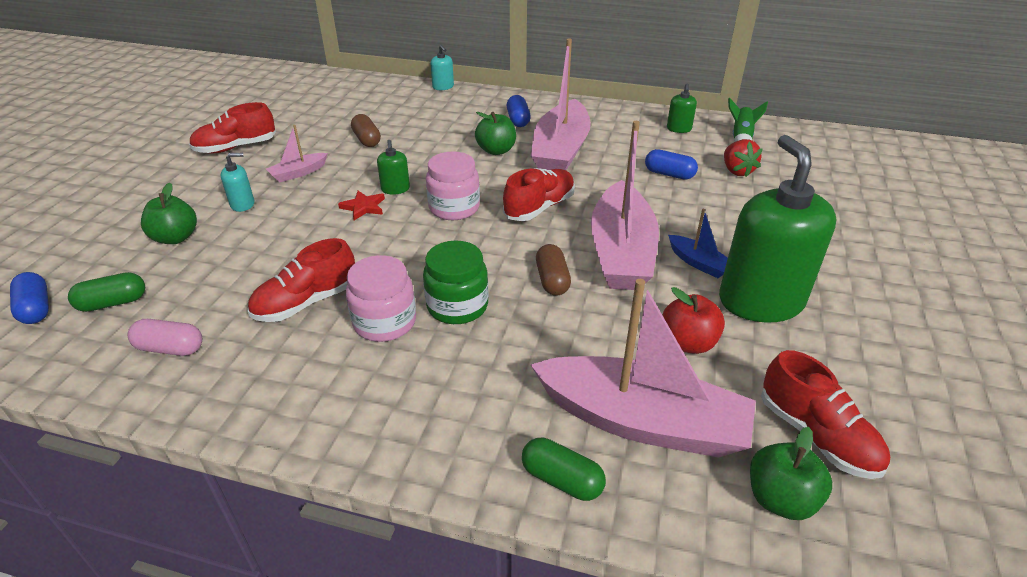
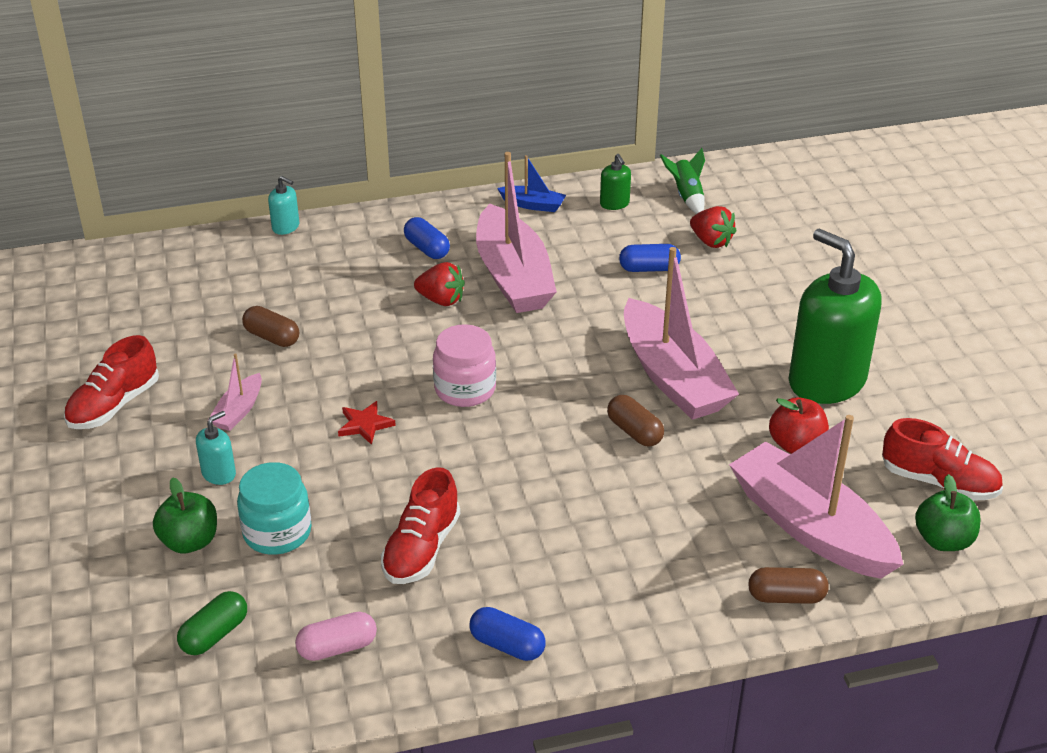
camera: 30 degrees left, 0 degrees up
blue capsule [10,272,49,324] -> blue capsule moved to [469,607,546,661]
pink jar [346,255,416,342] -> none
green soap dispenser [377,140,410,194] -> none
green jar [423,241,488,324] -> none
green apple [475,112,516,155] -> red strawberry [414,262,465,306]
red shoe [503,168,575,221] -> none
green capsule [522,438,606,501] -> brown capsule [748,567,829,604]
pink boat [530,279,756,458] -> pink boat turned 120 degrees counterclockwise [729,415,904,579]
blue boat [668,209,728,278] -> blue boat moved to [497,155,566,212]
none -> turquoise jar [237,462,312,555]

